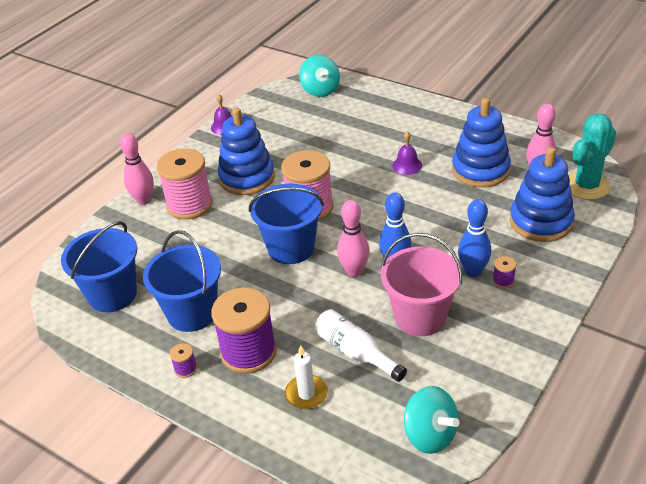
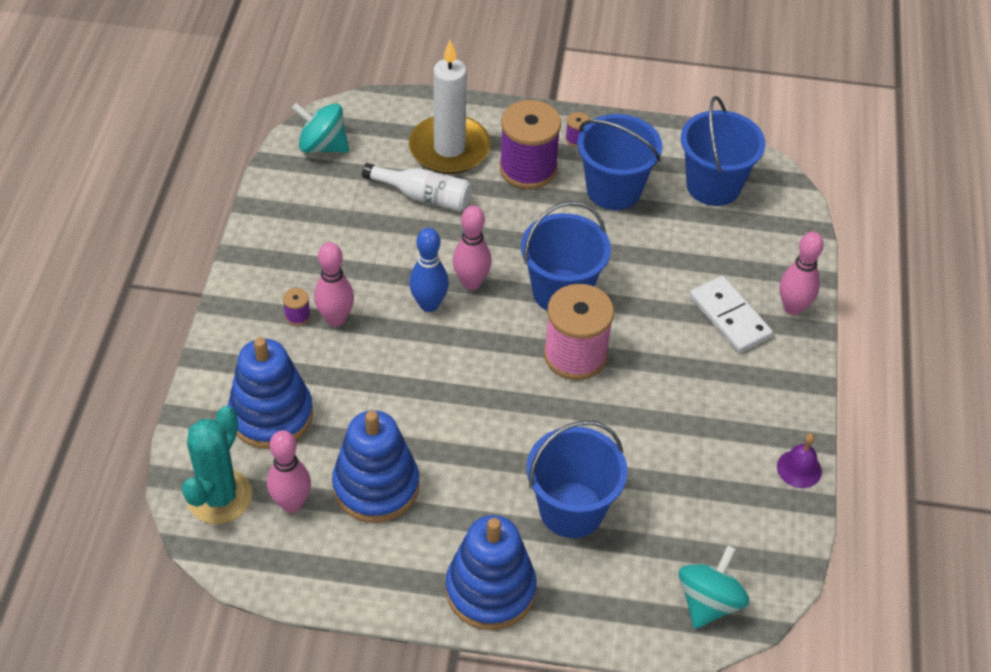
camera: 150 degrees right, 10 degrees up
pink spool [157,148,213,220] -> white domino [690,276,773,353]
blue stacking toy [217,108,275,195] -> blue stacking toy moved to [446,515,537,630]
white candle [285,345,328,409] -> white candle [409,40,491,174], size x1.95
turquoise spinning top [299,55,340,97] -> turquoise spinning top turned 75 degrees clockwise [679,545,749,629]
pink bucket [381,233,462,336] -> none
purple bell [392,131,422,175] -> none
blue bowling pin [458,199,491,277] -> pink bowling pin [314,242,354,327]
none -> blue bucket [527,420,627,538]

